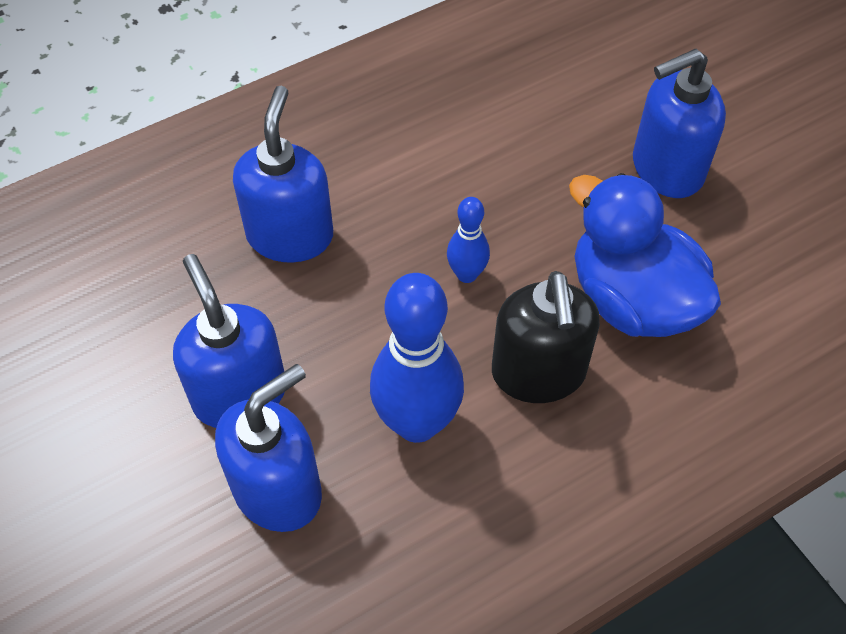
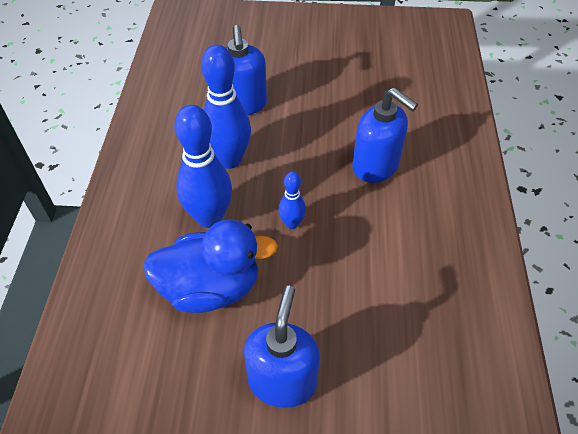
camera: 125 degrees right, 5 degrees down
blue soap dispenser [173,254,284,428] -> none
black soap dispenser [492,271,600,403] -> blue bowling pin [174,105,232,228]

